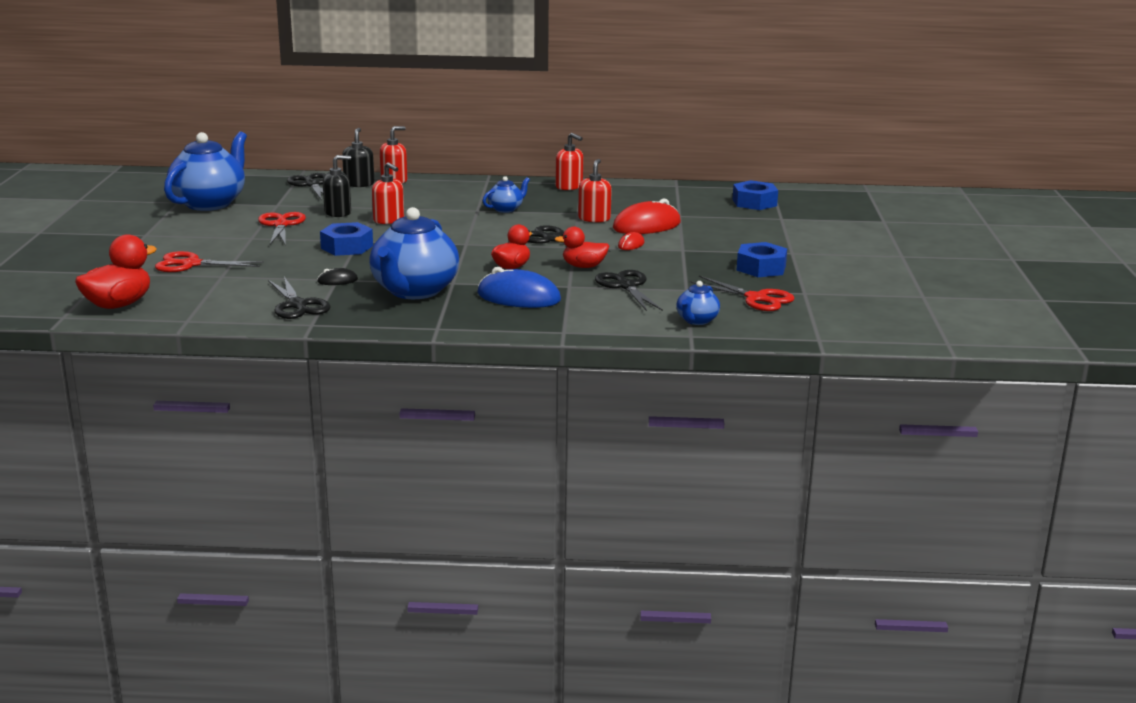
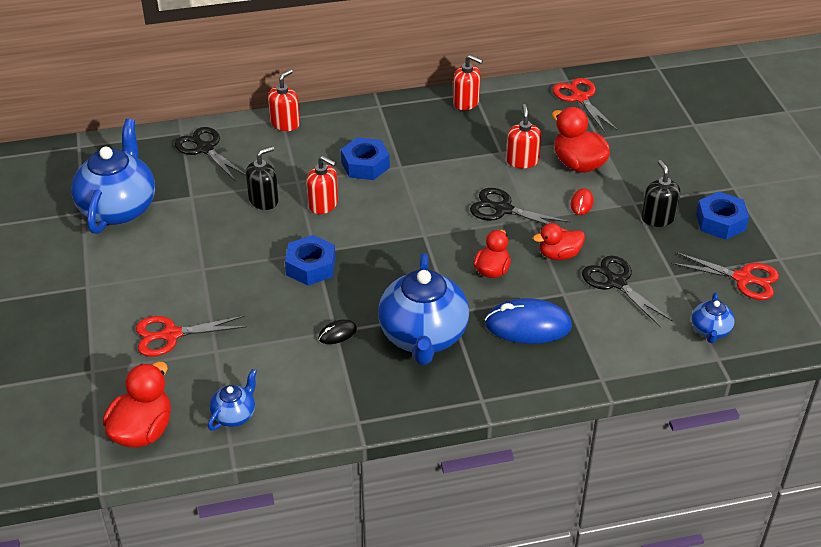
camera: 15 degrees left, 20 degrees up
red scissors [258,212,306,246] -> red scissors moved to [553,78,617,132]
black scissors [268,277,331,319] -> none
black soap dispenser [342,128,374,187] -> black soap dispenser moved to [641,160,680,227]
blue teapot [483,176,530,213] -> blue teapot moved to [208,369,257,430]
red mouse [613,198,681,234] -> red duck [552,107,610,173]
blue nut [732,180,778,210] -> blue nut moved to [341,137,390,180]

